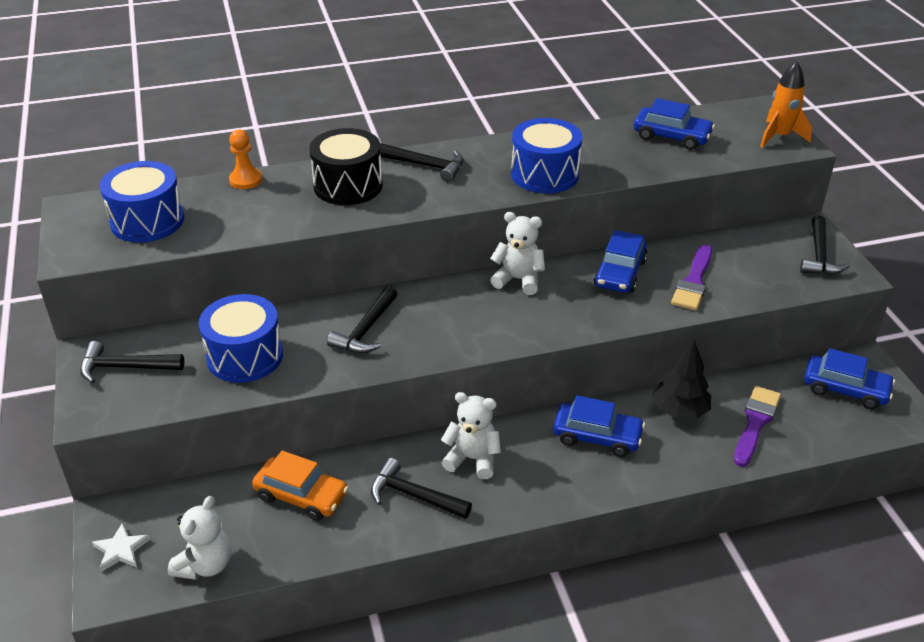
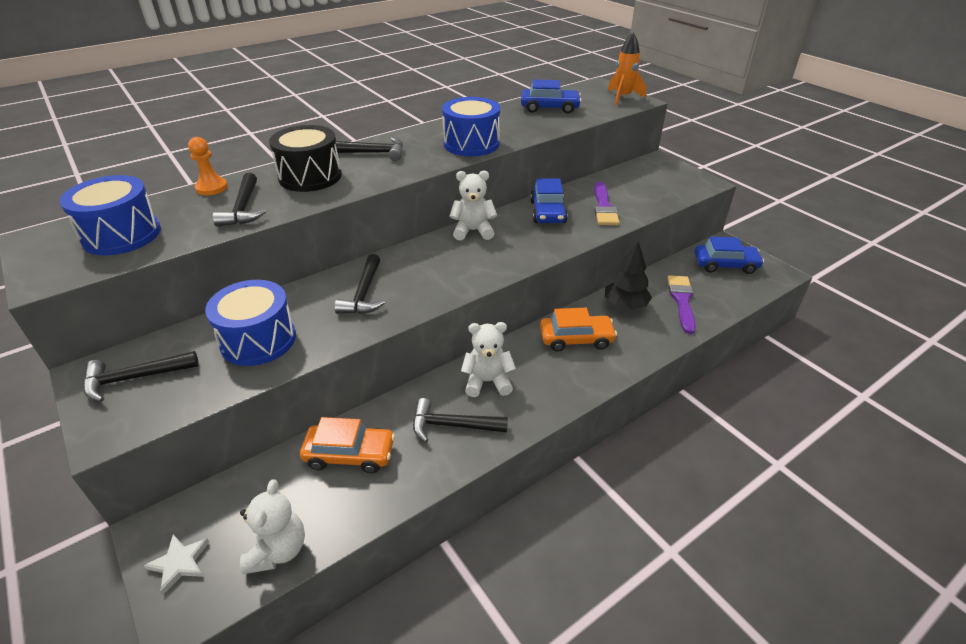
camera: 20 degrees left, 0 degrees up
blue car [553,395,645,457] -> orange car [540,308,617,352]
black hammer [800,216,850,275] -> black hammer moved to [213,173,266,227]

